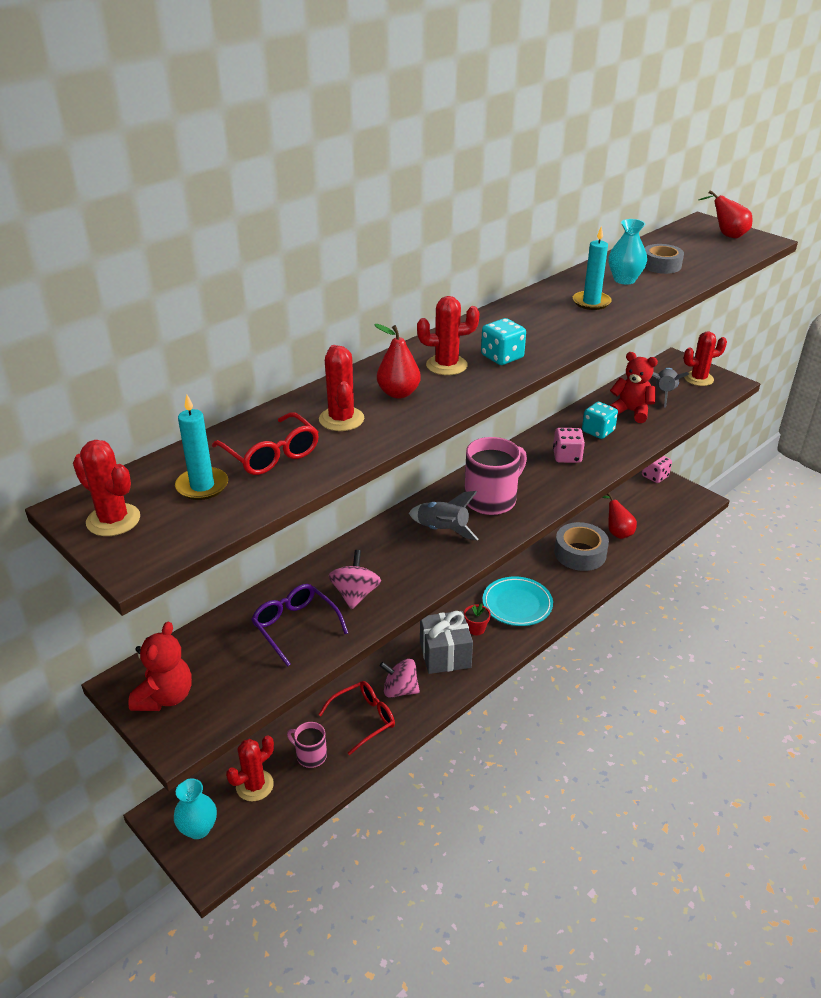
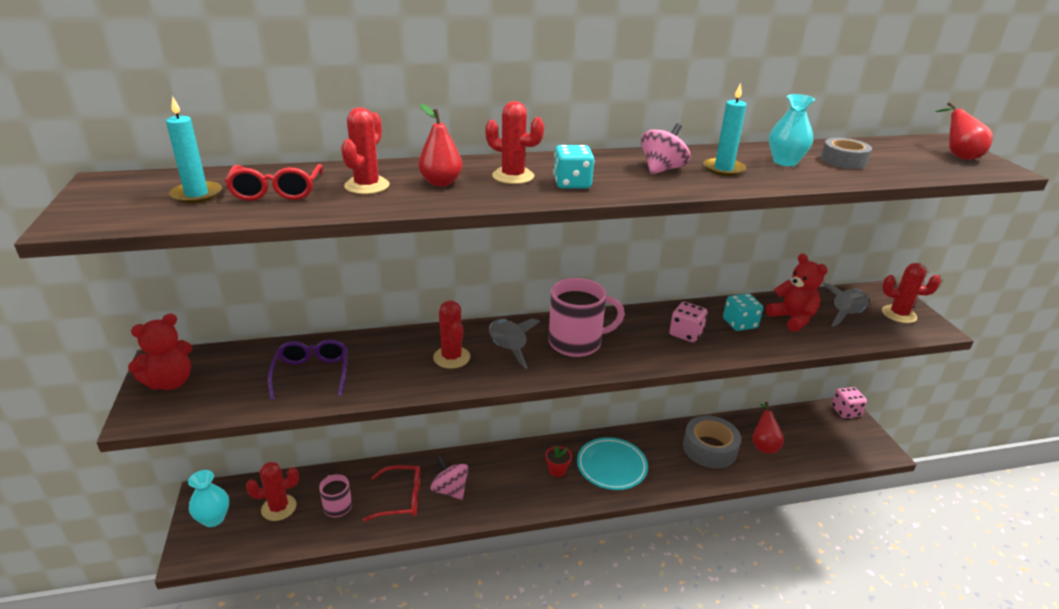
camera: 30 degrees right, 5 degrees down
red cactus [73,440,140,536] -> red cactus moved to [433,301,470,369]
pink spinning top [328,550,381,609] -> pink spinning top moved to [641,123,691,174]
grey gift [420,611,473,674] -> none

